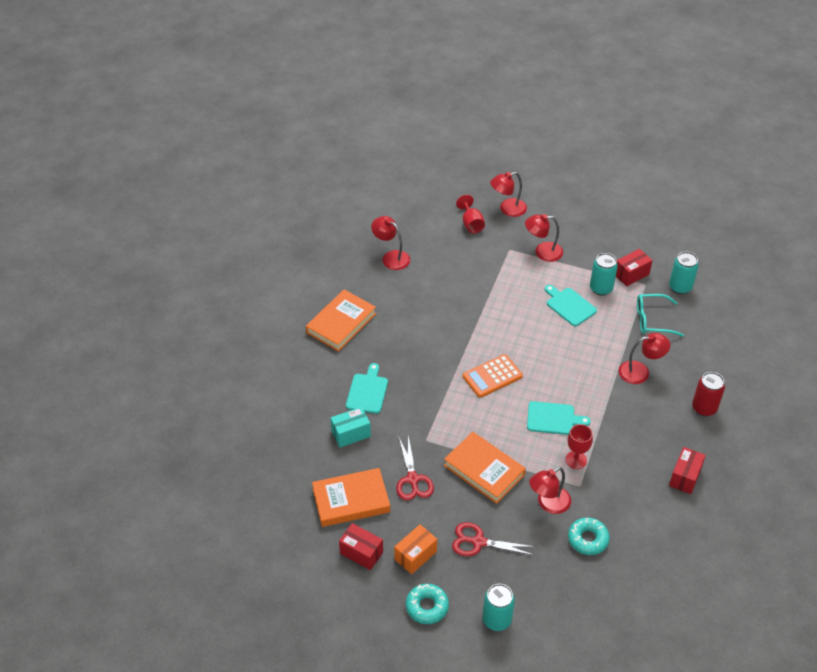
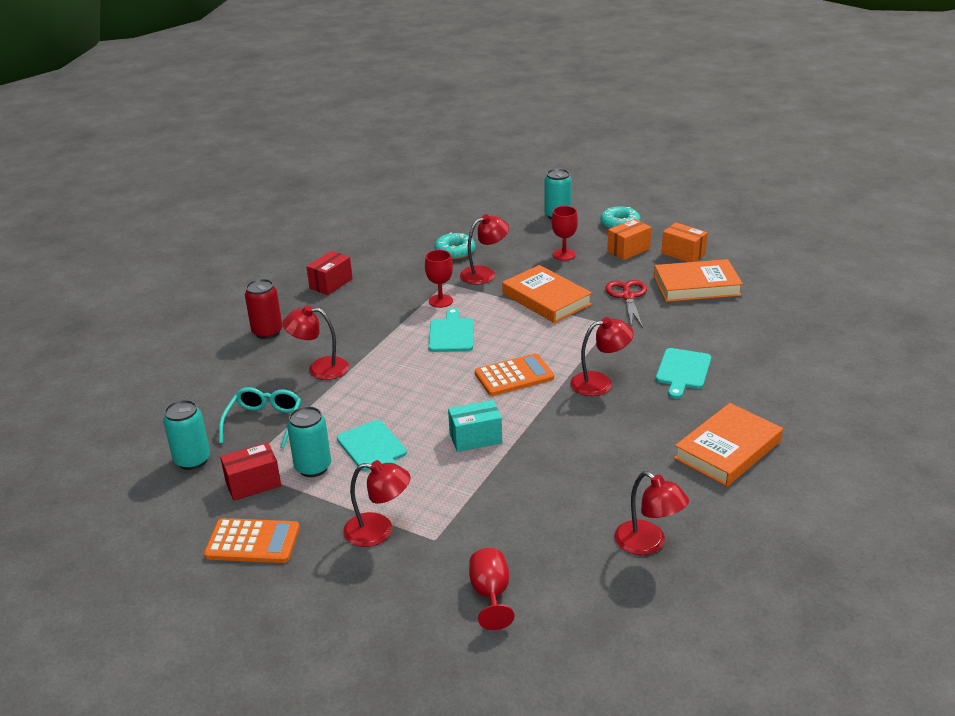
camera: 170 degrees left, 15 degrees down
turquoise box [331,407,371,447] -> turquoise box moved to [448,400,502,452]
red box [339,523,383,570] -> orange box [661,223,708,262]
red scissors [452,522,536,557] -> red goblet [552,206,578,261]
red lamp [490,172,527,217] -> red lamp moved to [570,317,634,396]
turquoise cutting board [527,401,591,435] -> turquoise cutting board turned 75 degrees clockwise [428,308,474,352]
turquoise glasses [637,294,684,337] -> turquoise glasses turned 90 degrees counterclockwise [219,387,301,448]
none -> orange calculator [204,518,300,563]

